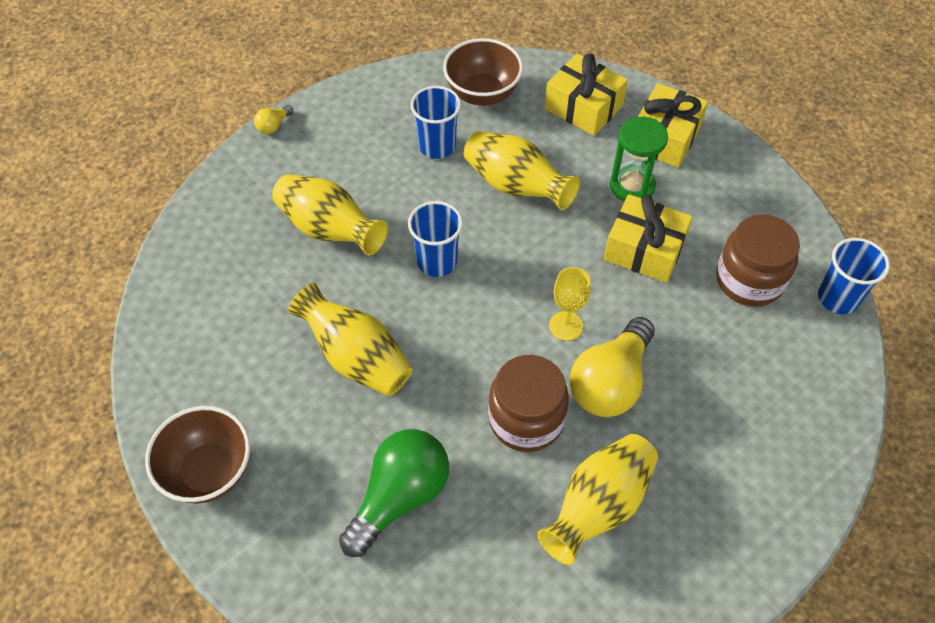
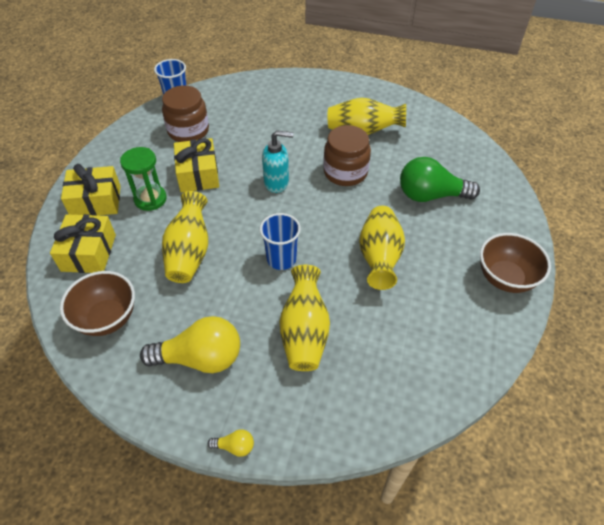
camera: 125 degrees left, 5 degrees down
blue cup [411,86,461,159] -> none
yellow goblet [549,267,591,341] -> turquoise soap dispenser [262,130,294,193]
yellow light bulb [569,317,655,417] -> yellow light bulb moved to [140,316,240,373]

